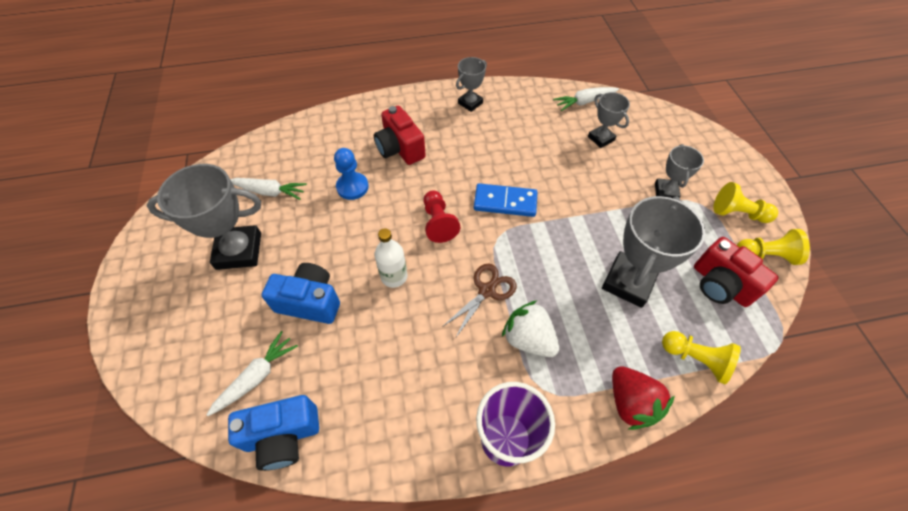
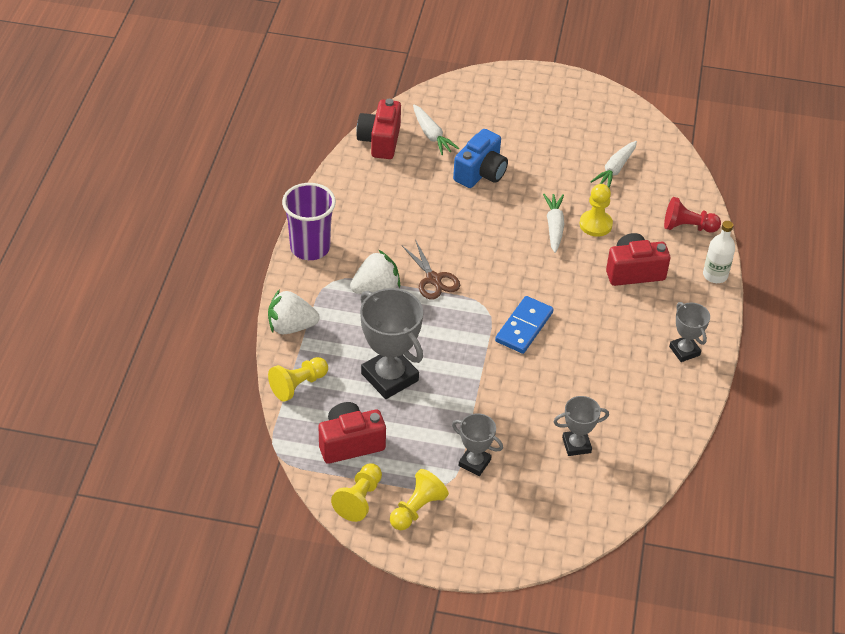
camera: 110 degrees right, 10 degrees down
grey trophy [147,164,261,270] -> none
blue camera [228,395,319,471] -> red camera [356,99,401,159]
blue pawn [334,148,369,200] -> yellow pawn [579,184,613,237]
white bottle [374,228,407,288] -> white bottle moved to [703,221,735,283]
red pawn [423,190,460,243] -> red pawn moved to [664,197,721,233]
white carrot [553,87,619,111] -> white carrot moved to [543,194,564,253]
red strawberry [612,366,675,430] -> white strawberry [268,289,320,334]

